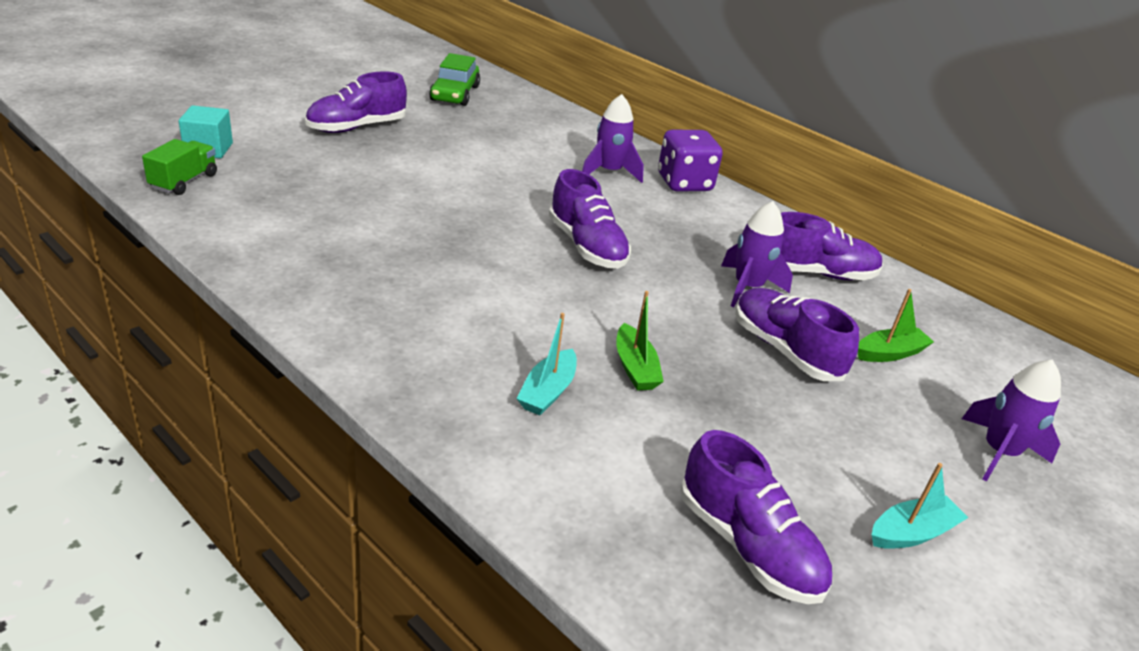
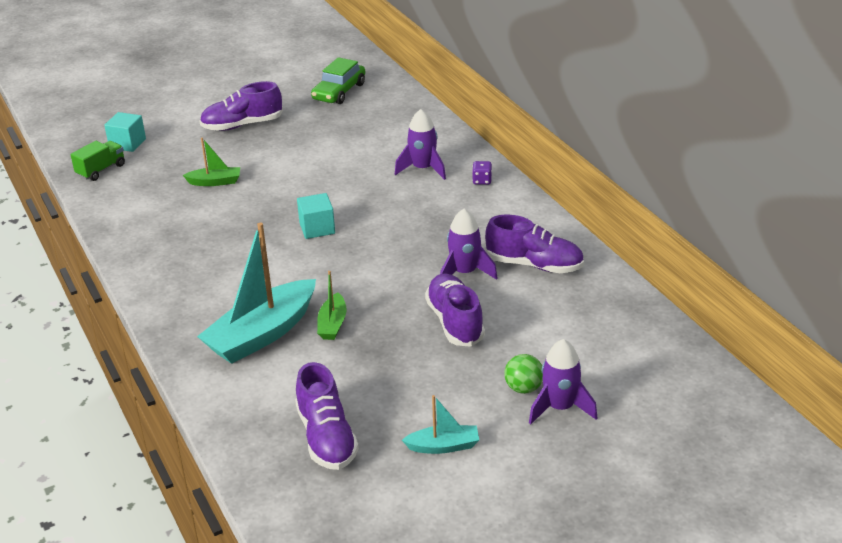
camera: 25 degrees right, 0 degrees up
turquoise boat [516,313,577,415] -> turquoise boat [197,222,316,364], size x2.06
purple shoe [549,169,631,269] -> none
purple dice [658,130,723,192] -> purple dice [472,161,492,185], size x0.45
green boat [858,289,934,362] -> green boat moved to [183,138,240,186]
none -> turquoise cube [297,193,335,239]
none -> green ball [504,354,543,394]

